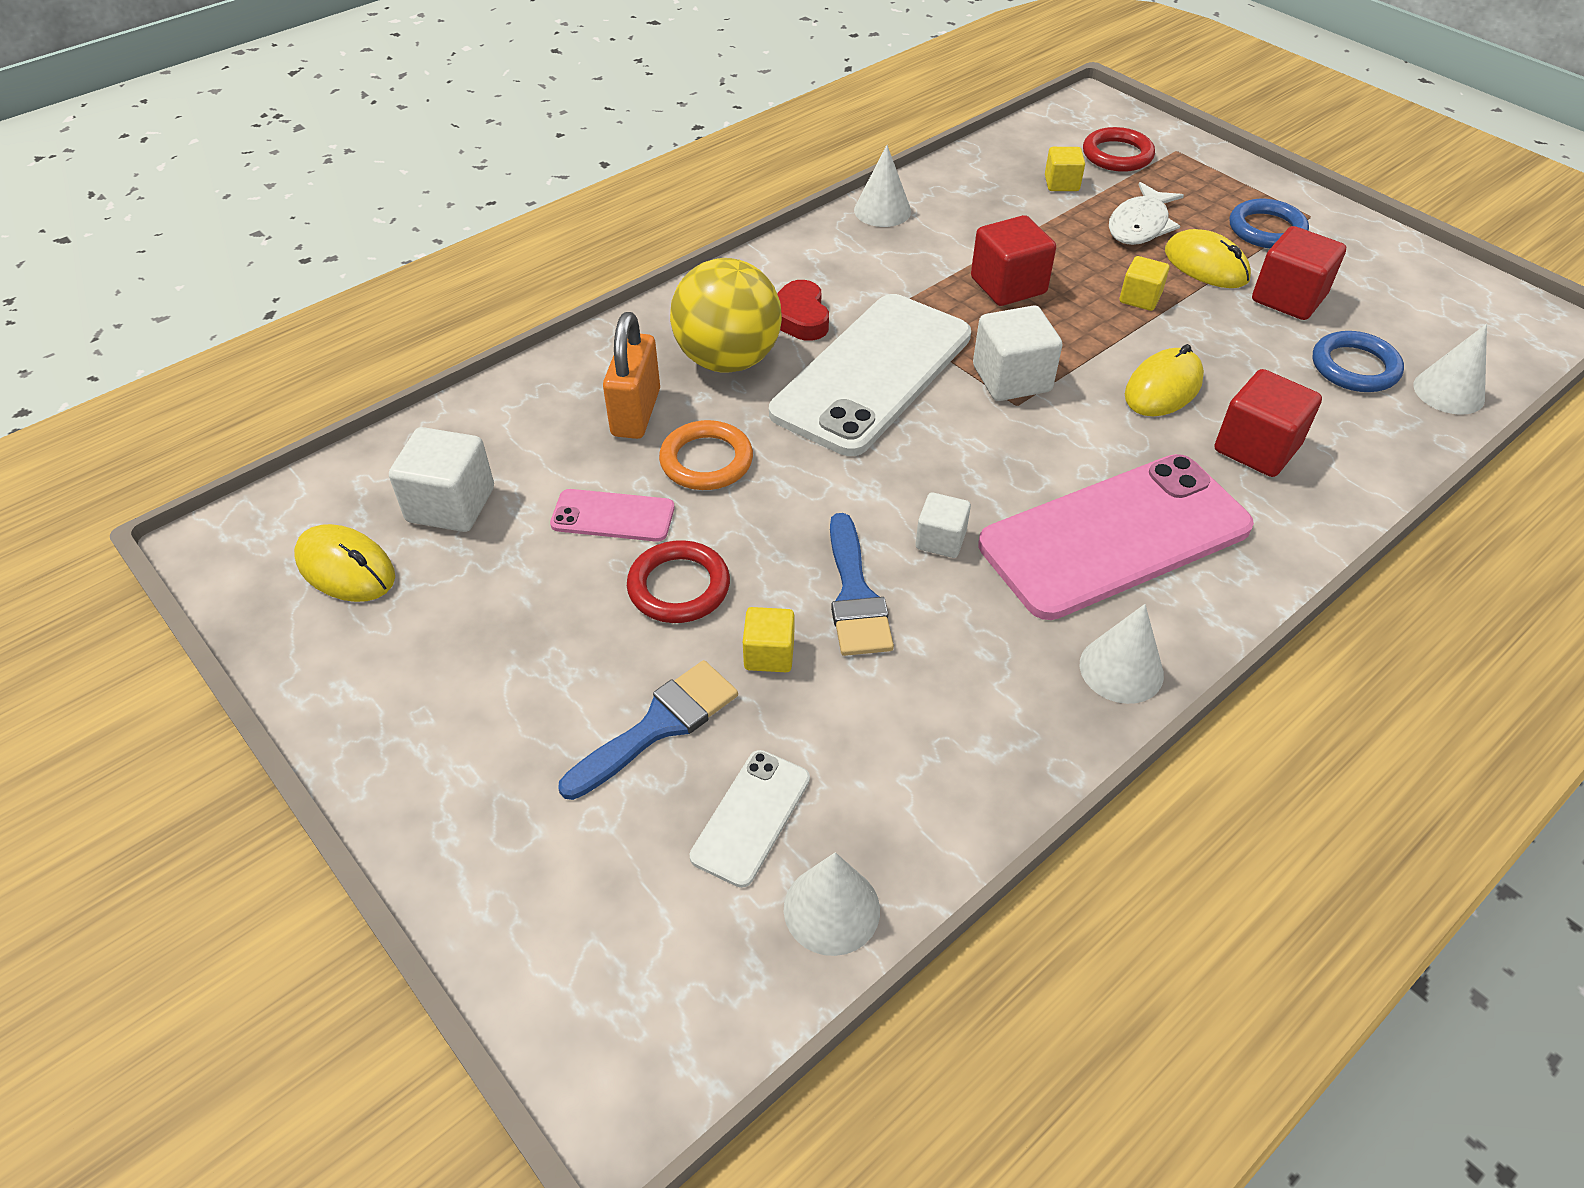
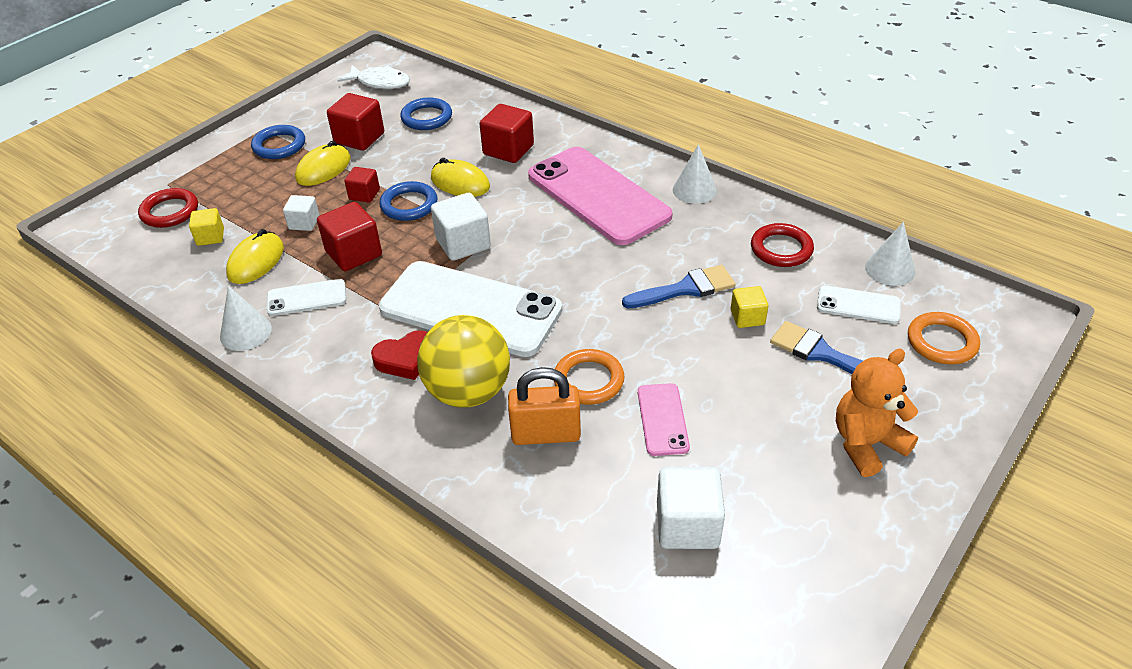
camera: 100 degrees left, 5 degrees down
yellow mouse [294,524,395,602] -> yellow mouse moved to [226,229,284,284]
red ring [627,540,730,623] -> red ring moved to [751,223,814,267]
white cube [916,492,971,558] -> white cube moved to [283,195,319,231]
white fish [1109,182,1184,245] -> white fish moved to [337,65,410,89]
yellow cube [1120,256,1169,311] -> red cube [344,167,380,203]
white cone [1413,324,1487,415] -> none
none -> white phone [267,279,346,316]
none -> blue ring [379,181,438,221]
none -> orange teddy bear [836,349,918,477]
none -> orange ring [908,312,980,365]

